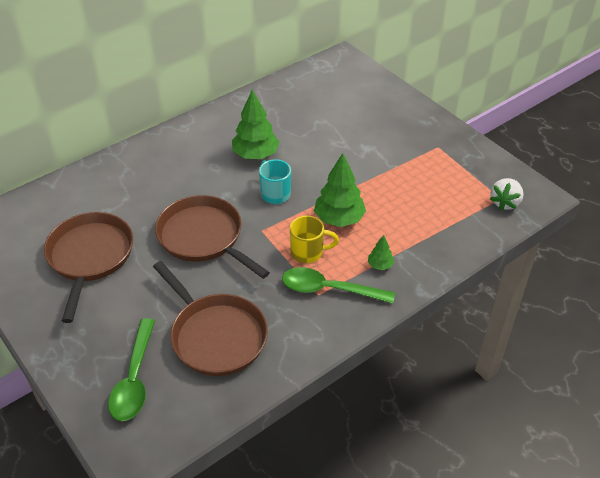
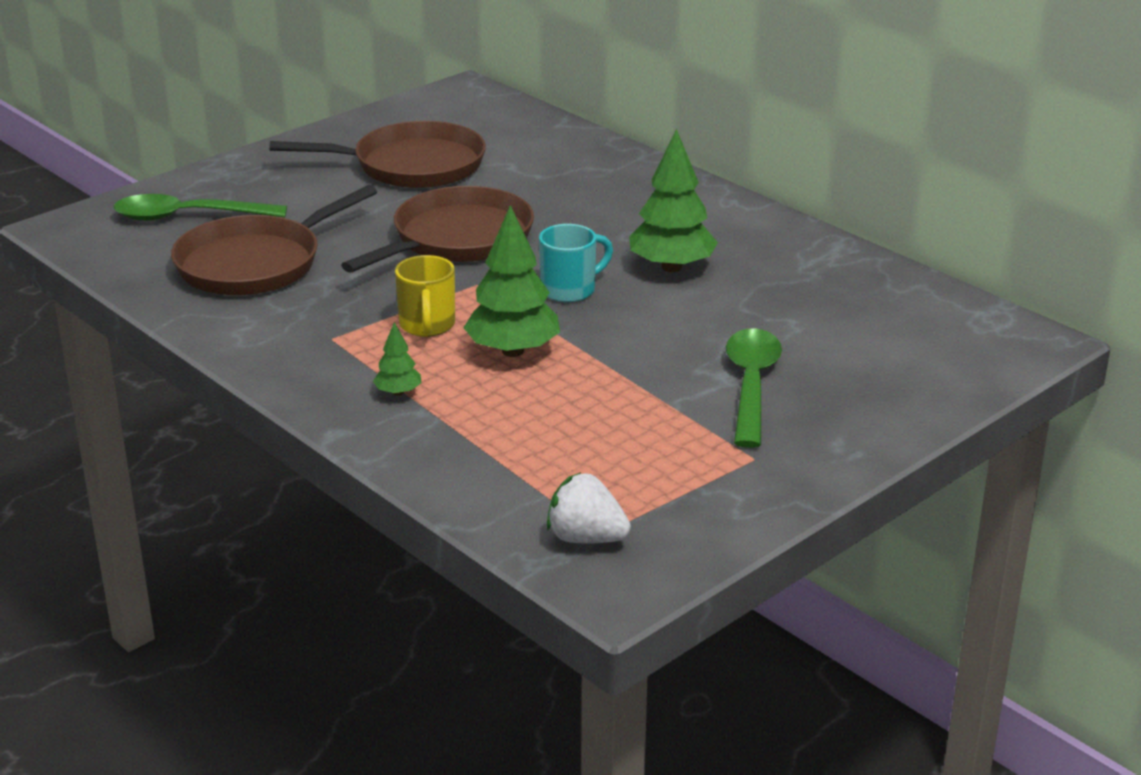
camera: 85 degrees right, 15 degrees down
green spoon [282,267,395,304] -> green spoon moved to [726,328,782,448]

